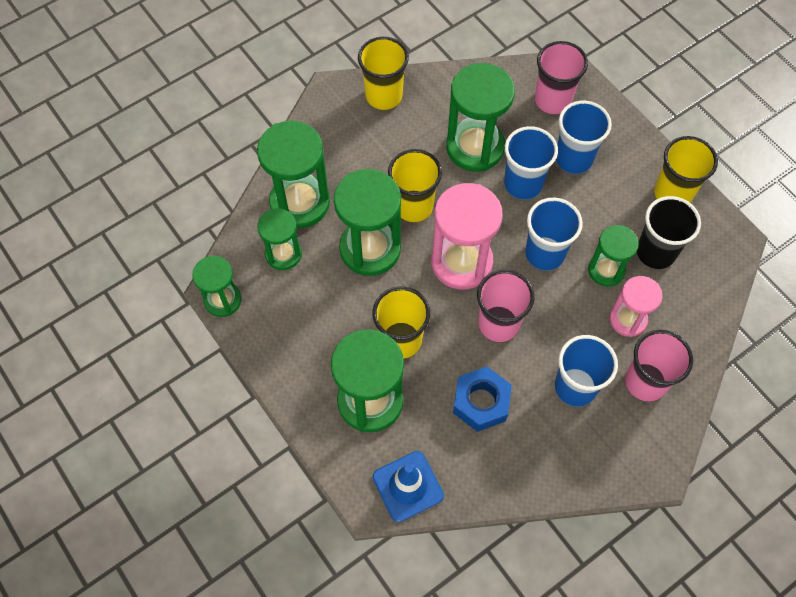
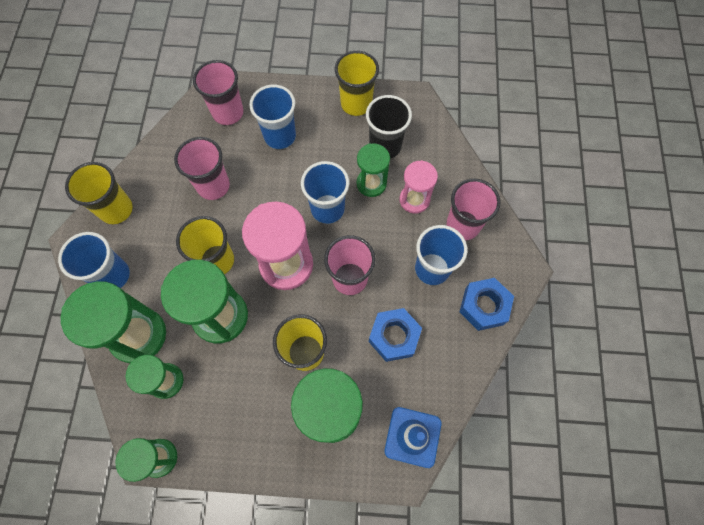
camera: 50 degrees left, 5 degrees up
green hourglass [446,63,515,172] -> pink cup [174,137,230,200]
blue cup [504,126,558,200] -> blue cup moved to [58,232,130,288]
none -> blue nut [459,278,514,331]

